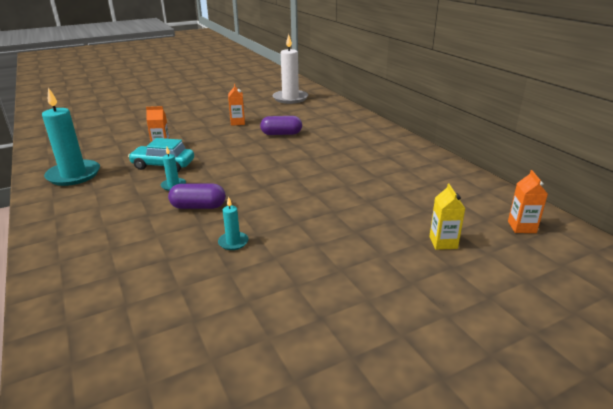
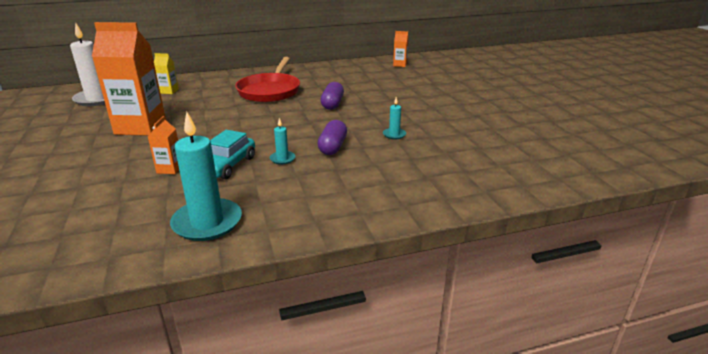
camera: 80 degrees left, 0 degrees up
orange carton [228,84,245,126] -> orange carton [92,22,166,136], size x2.26
purple capsule [260,116,302,135] -> purple capsule moved to [321,82,344,110]
yellow carton [429,183,465,250] -> yellow carton moved to [154,53,179,94]
none -> red pan [235,57,300,102]

